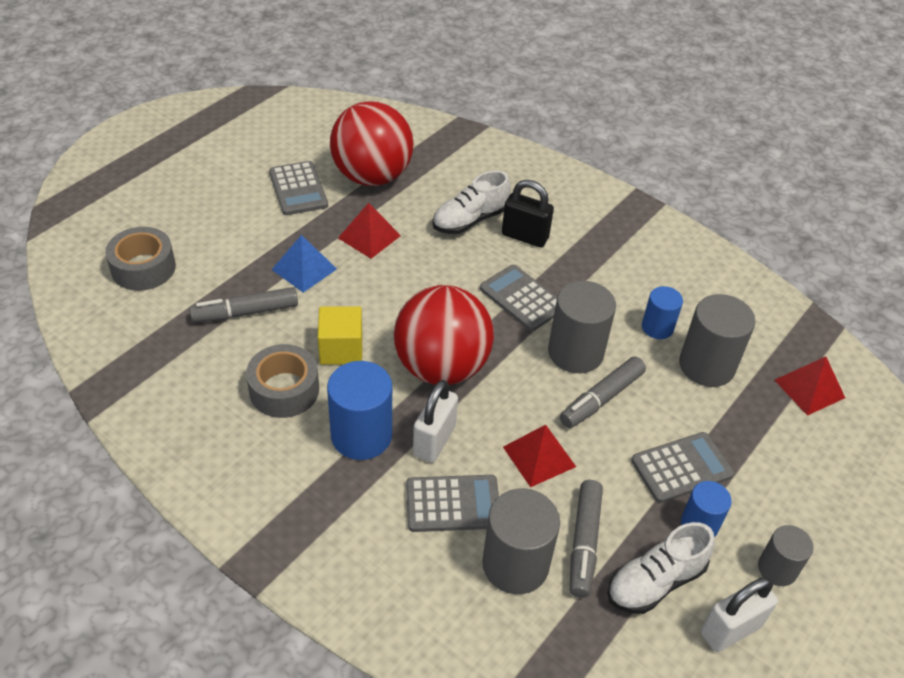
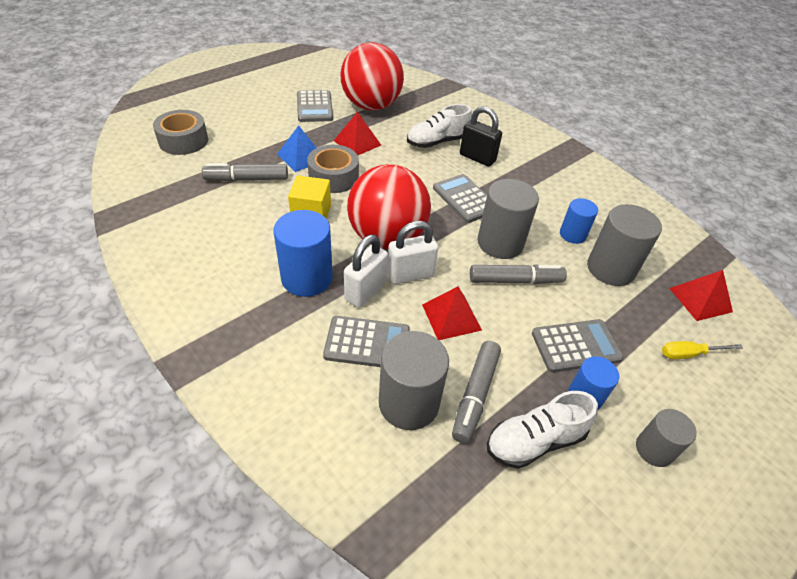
camera: 10 degrees right, 0 degrees up
grey tape [246,344,319,418] -> grey tape moved to [307,145,359,193]
grey marker [560,356,646,428] -> grey marker turned 150 degrees counterclockwise [470,264,567,284]
white padlock [701,577,778,652] -> white padlock moved to [387,221,438,284]
none -> yellow screwdriver [662,341,743,359]

